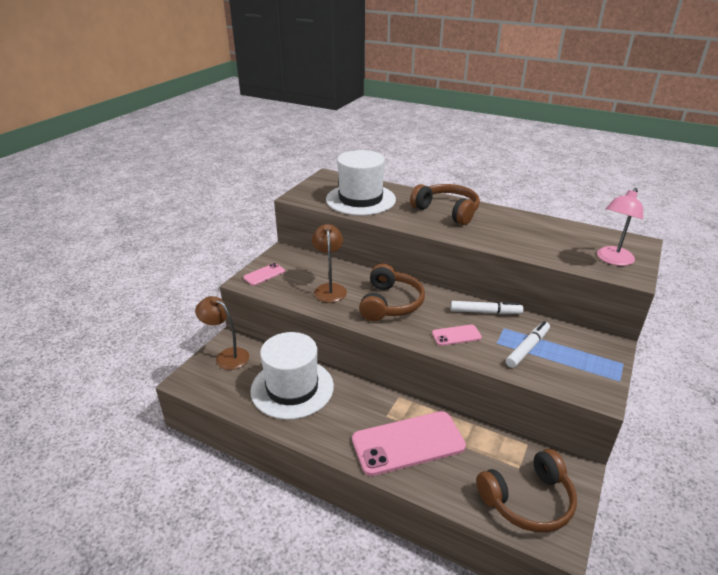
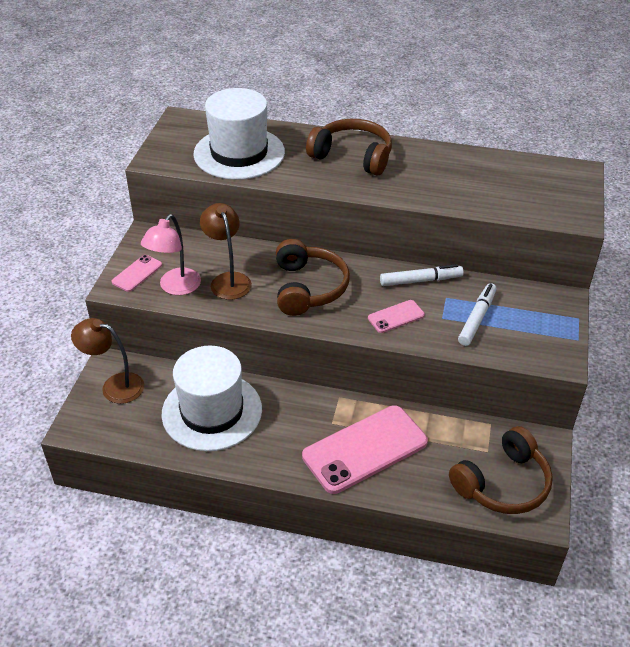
camera: 15 degrees left, 10 degrees up
pink lamp [597,188,643,266] -> pink lamp moved to [141,214,201,295]

